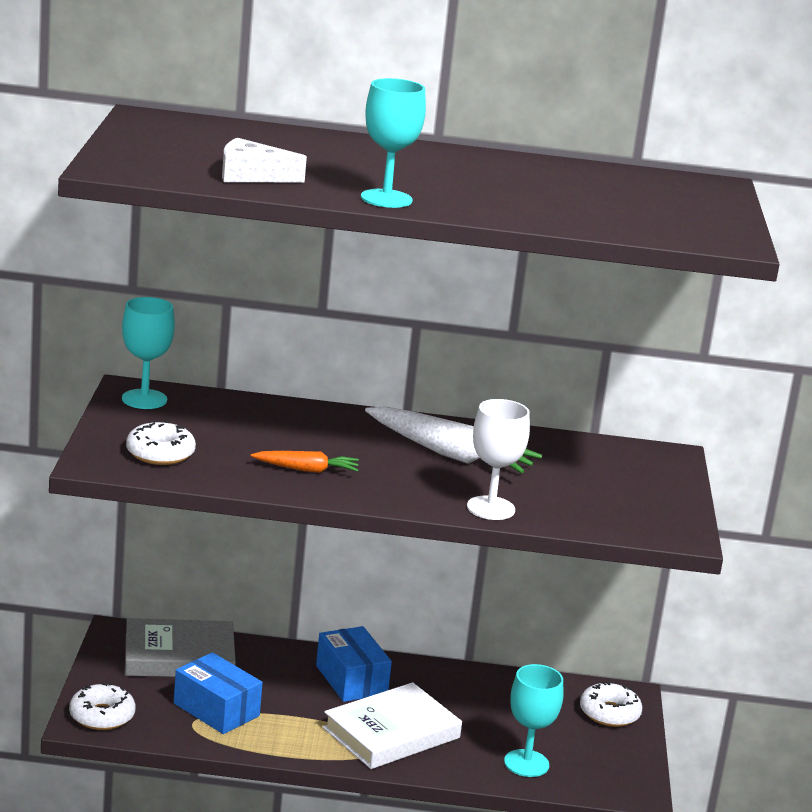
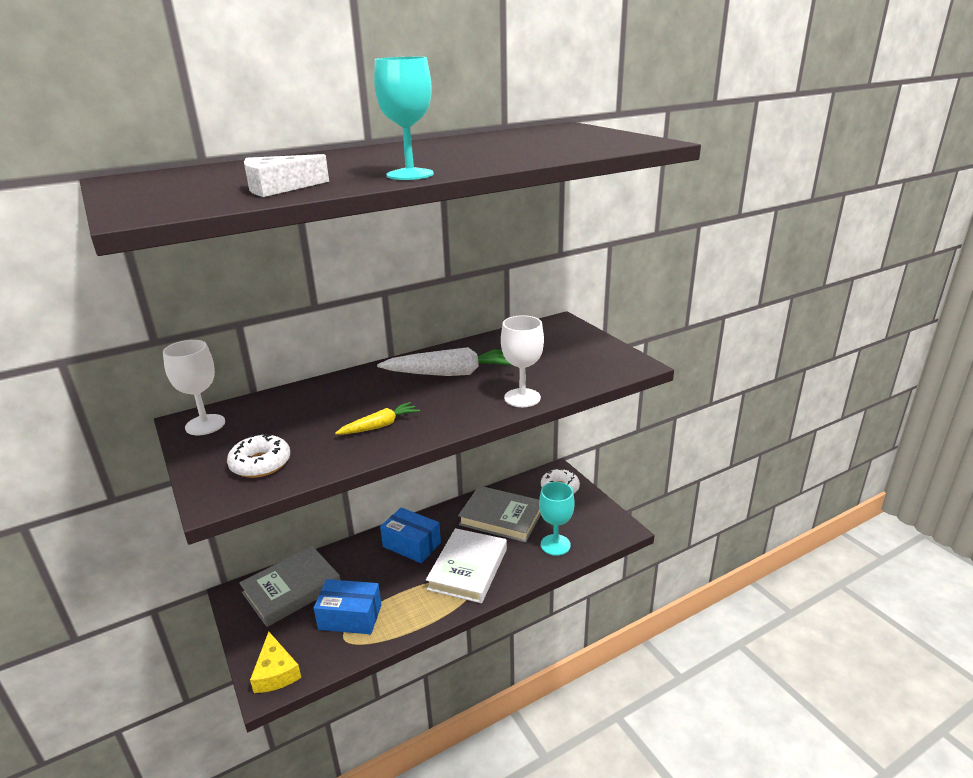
camera: 30 degrees left, 5 degrees up
white donut [69,683,136,730] -> yellow cheese [250,632,301,693]
turquoise goblet [122,297,175,409] -> white goblet [163,340,225,435]
orange carrot [251,451,359,473] -> yellow carrot [335,402,420,435]
none -> grey book [458,486,541,543]

